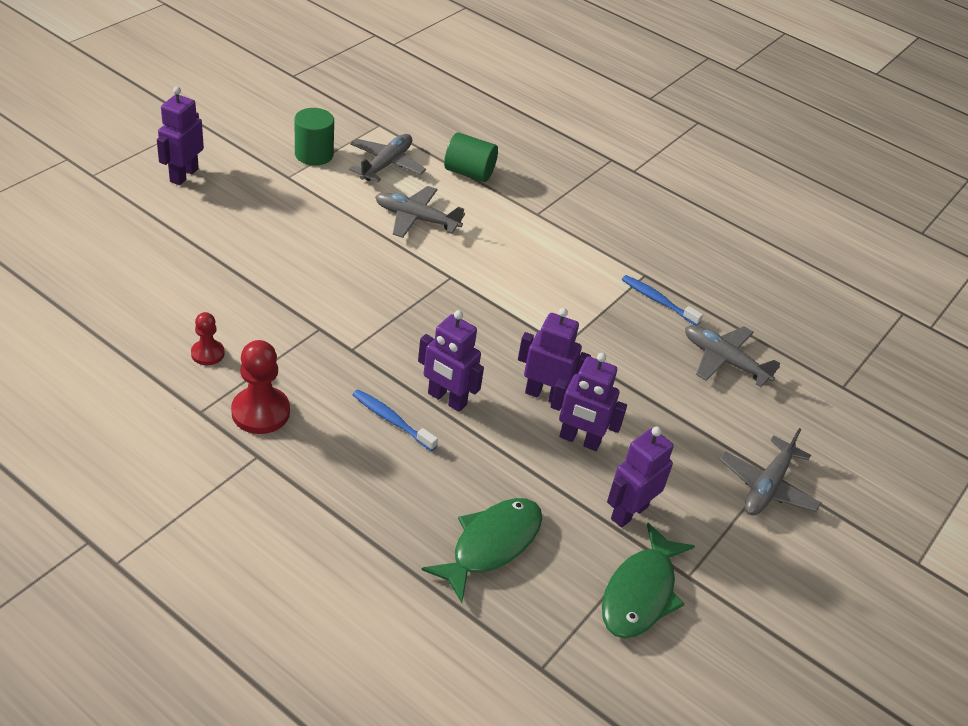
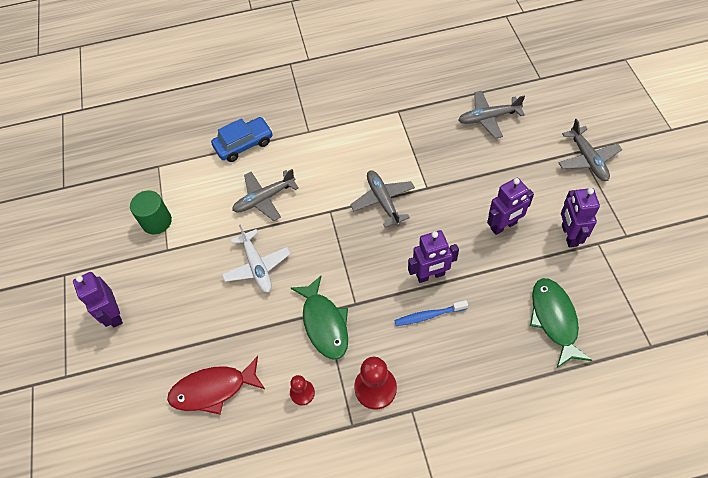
camera: 40 degrees left, 15 degrees up
grey plane [349,134,426,183] -> grey plane moved to [350,170,415,228]
green cylinder [444,132,498,182] -> blue car [211,117,273,162]
purple robot [518,308,591,403] -> none
green fish [602,522,695,638] -> green fish moved to [291,276,348,360]
blue toothbrush [622,275,703,326] -> none
none -> red fish [167,356,266,415]
none -> white plane [222,224,290,293]

